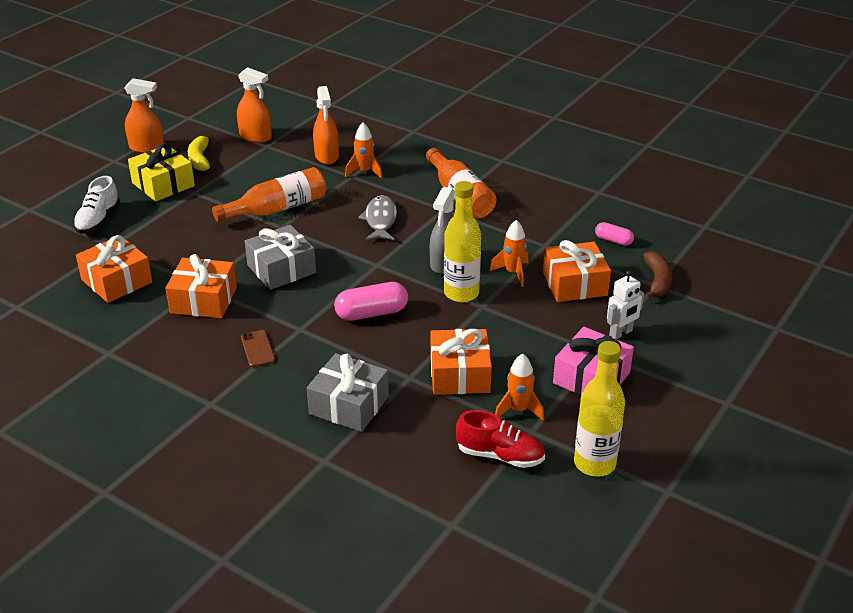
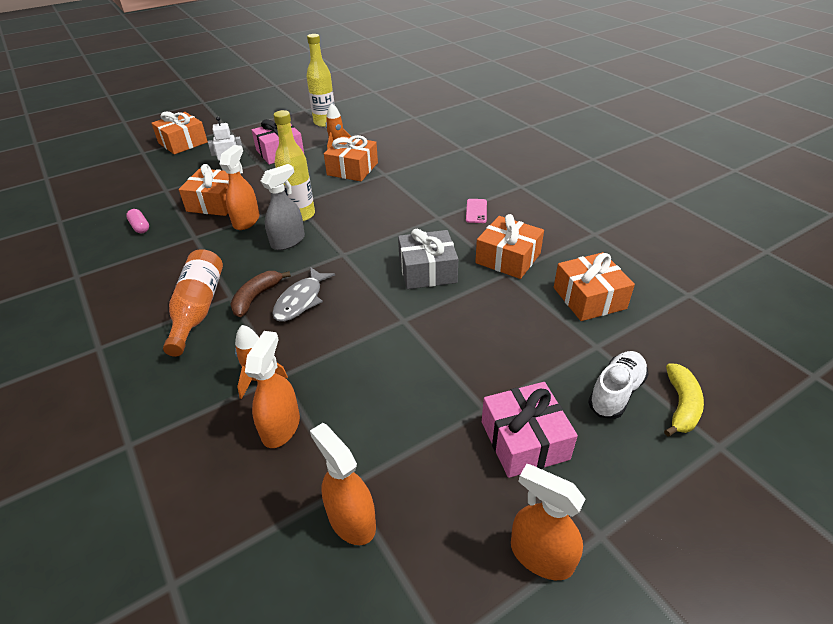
camera: 155 degrees left, 5 degrees up
yellow gift [128,143,195,202] -> pink gift [482,382,578,478]
yellow banana [187,134,214,171] -> yellow banana moved to [664,363,704,437]
orange bottle [212,167,326,222] -> none
brown phone [241,330,275,367] -> pink phone [466,199,487,223]
grey gift [307,353,389,432] -> none
pink capsule [334,282,408,321] -> none
red shoe [456,410,545,468] -> none
orange rocket [489,220,529,287] -> orange spray bottle [220,145,259,230]
brown banana [643,251,672,299] -> brown banana moved to [230,271,291,317]
none -> orange gift [151,111,208,154]

